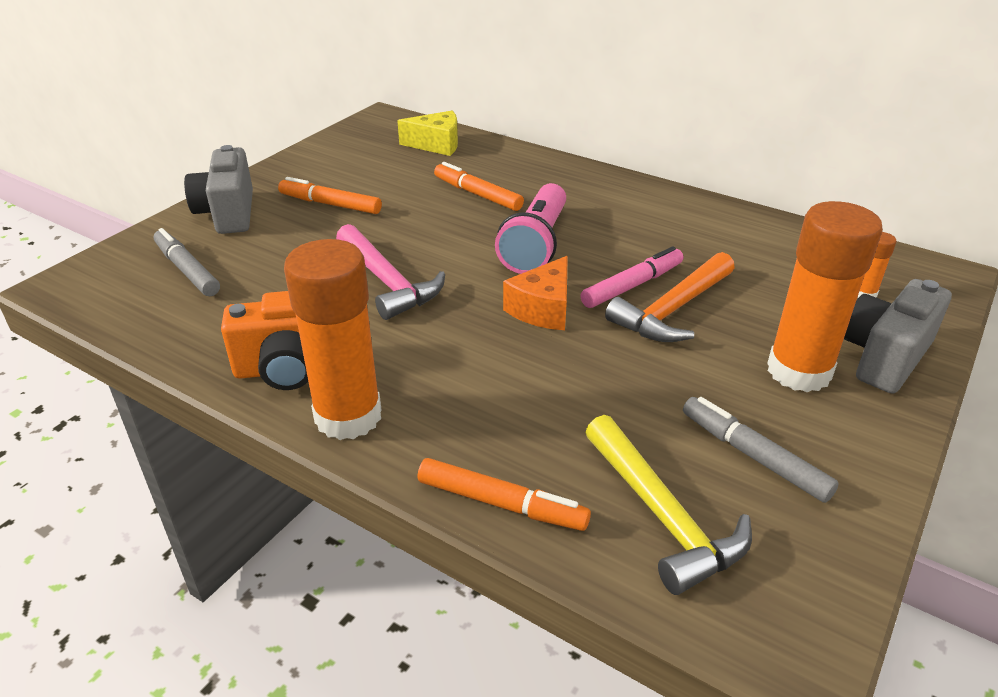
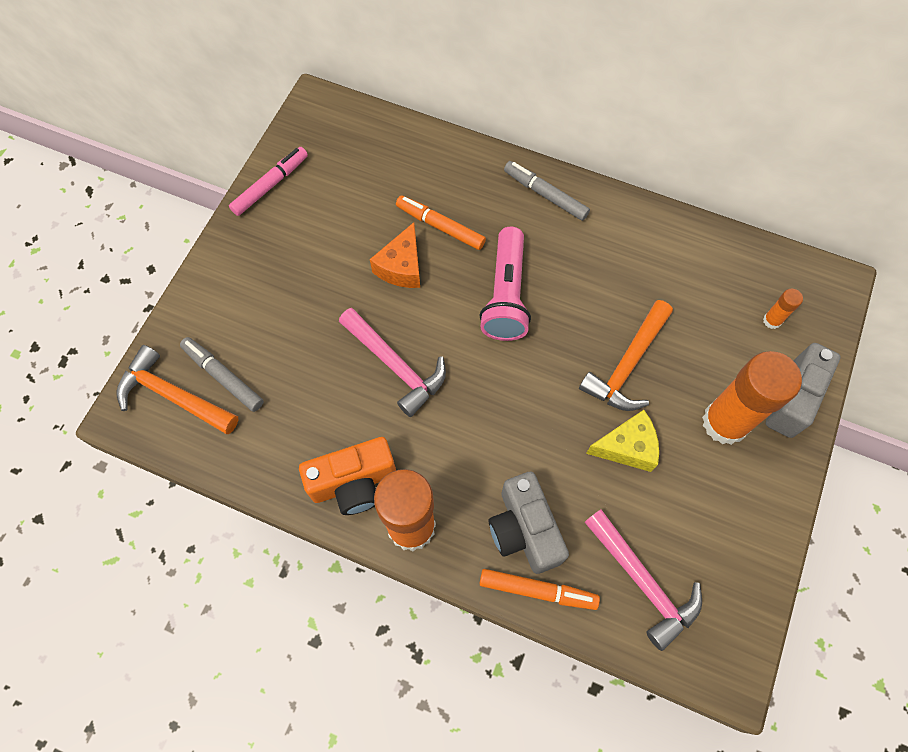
camera: 10 degrees left, 30 degrees up
grey camera [184,145,253,234] -> grey camera moved to [489,472,569,574]
orange marker [278,177,382,214] -> none
yellow cheese [397,111,458,156] -> yellow cheese moved to [586,410,659,472]
orange cheese [503,256,568,330] -> orange cheese moved to [370,222,420,288]
pink marker [581,246,683,308] -> pink marker moved to [229,147,308,216]
yellow hammer [585,415,752,595] -> pink hammer [585,509,702,651]
grey marker [683,397,839,503] -> grey marker moved to [504,161,590,221]
none -> orange hammer [116,345,239,434]

